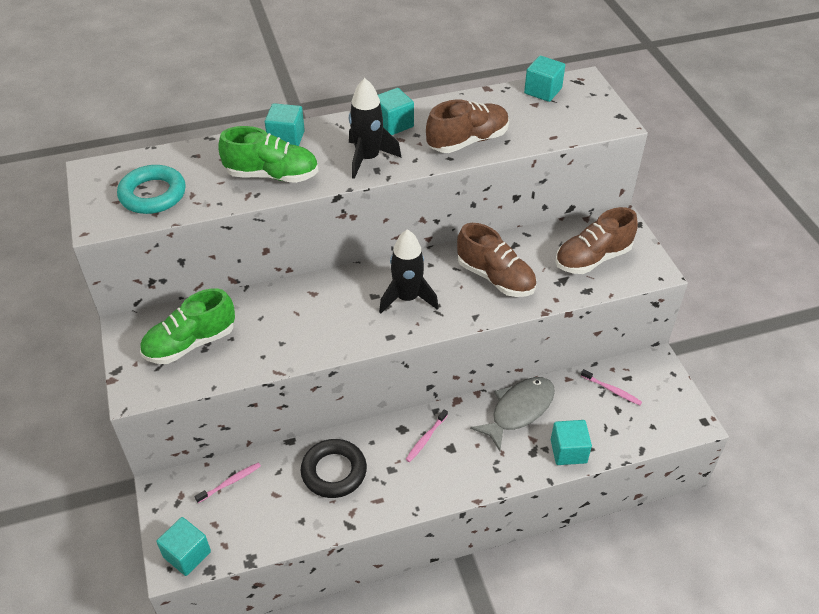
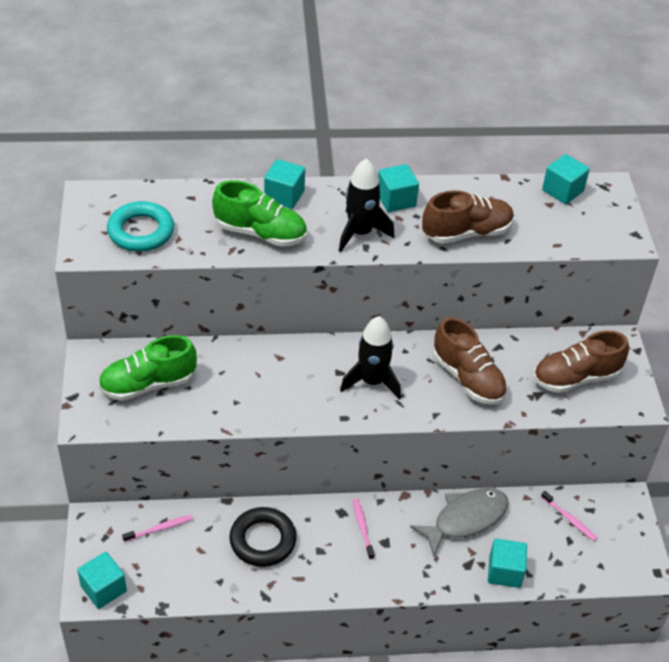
camera: 10 degrees right, 0 degrees up
pink toothbrush [406,409,448,462] -> pink toothbrush turned 120 degrees clockwise [353,498,374,559]

